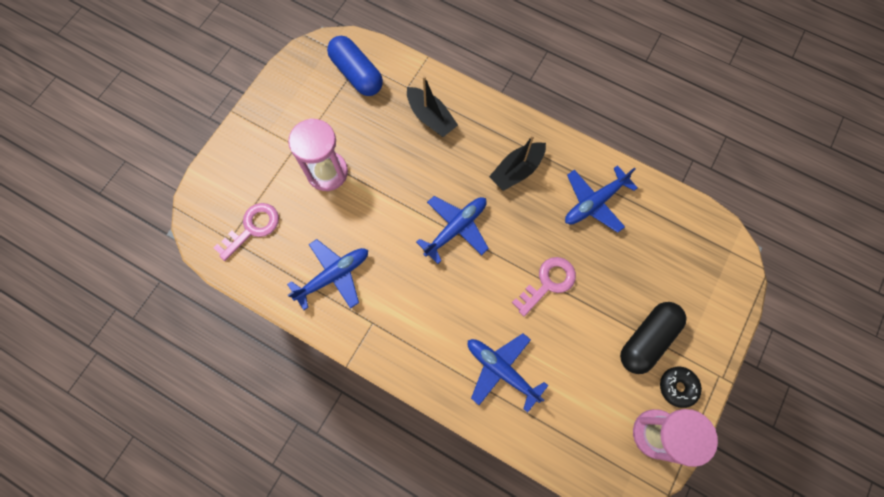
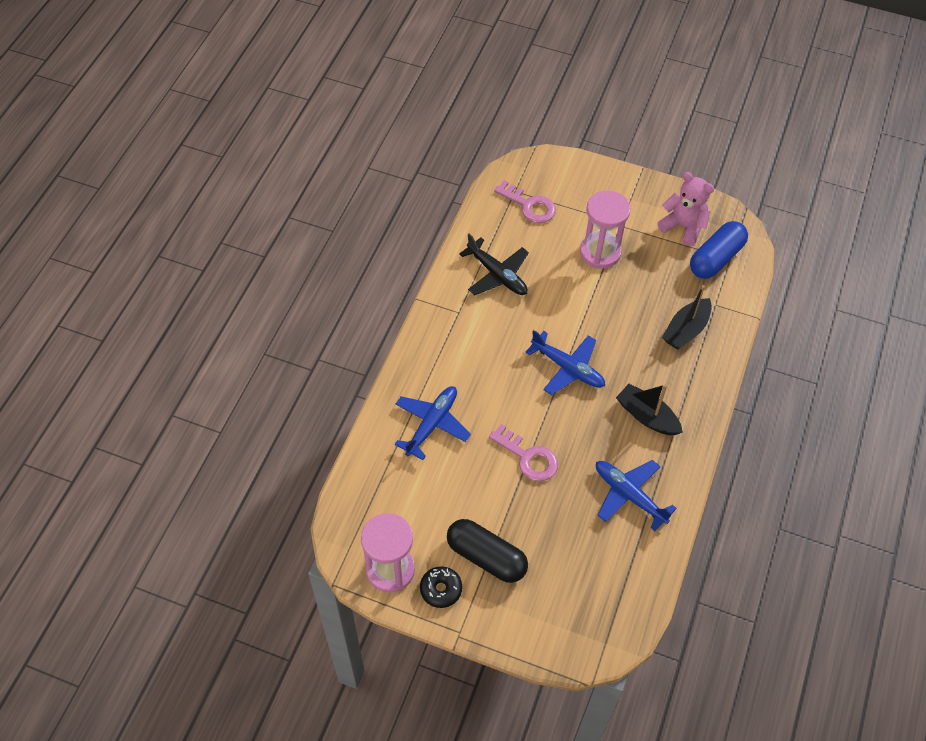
camera: 80 degrees right, 15 degrees down
blue plane [287,239,368,310] -> black plane [459,234,529,295]
none -> pink teddy bear [658,172,714,246]

